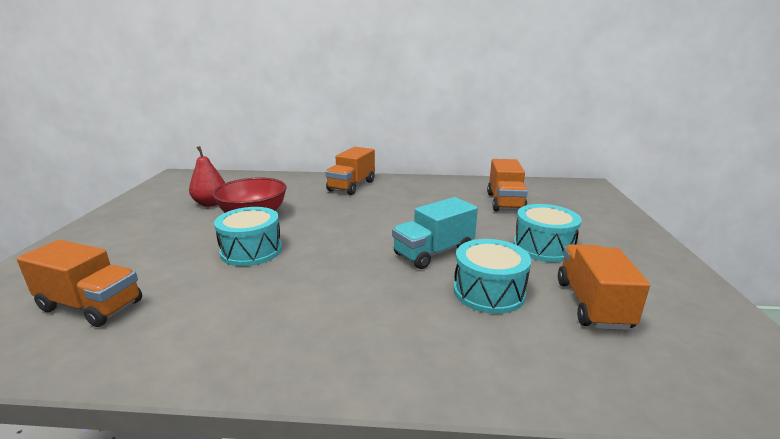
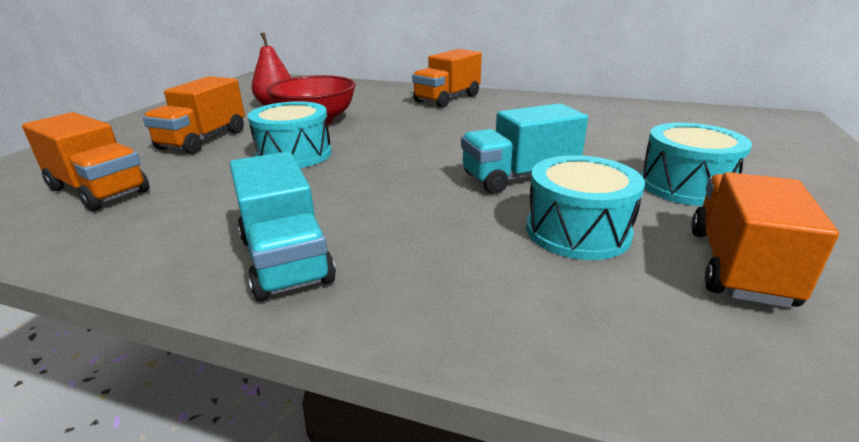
camera: 15 degrees right, 5 degrees up
orange truck [487,159,528,211] -> orange truck moved to [143,76,245,154]
none -> turquoise truck [230,151,336,301]

